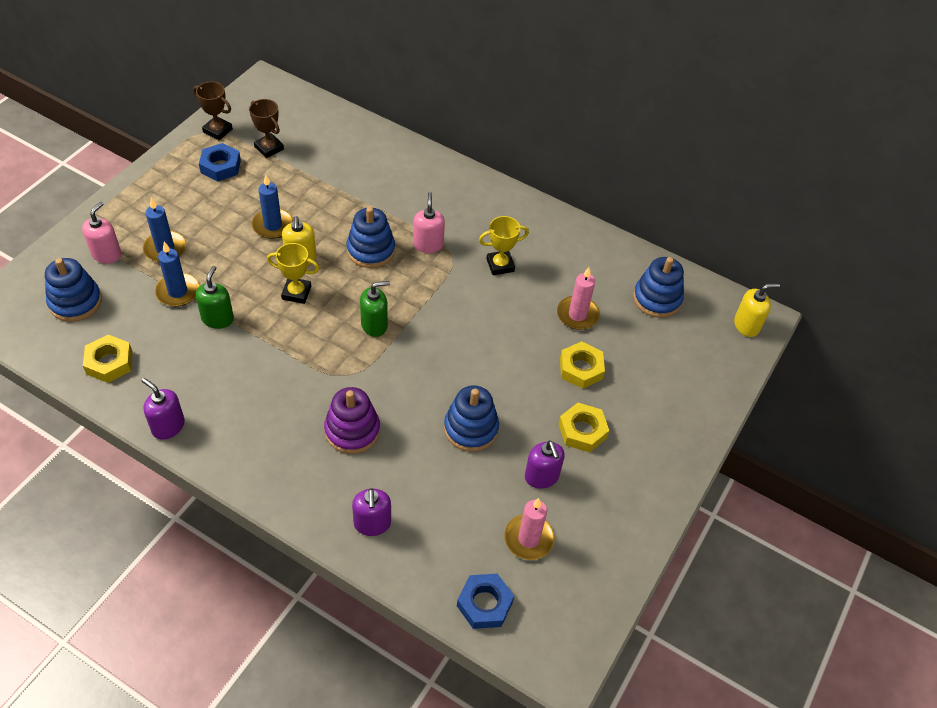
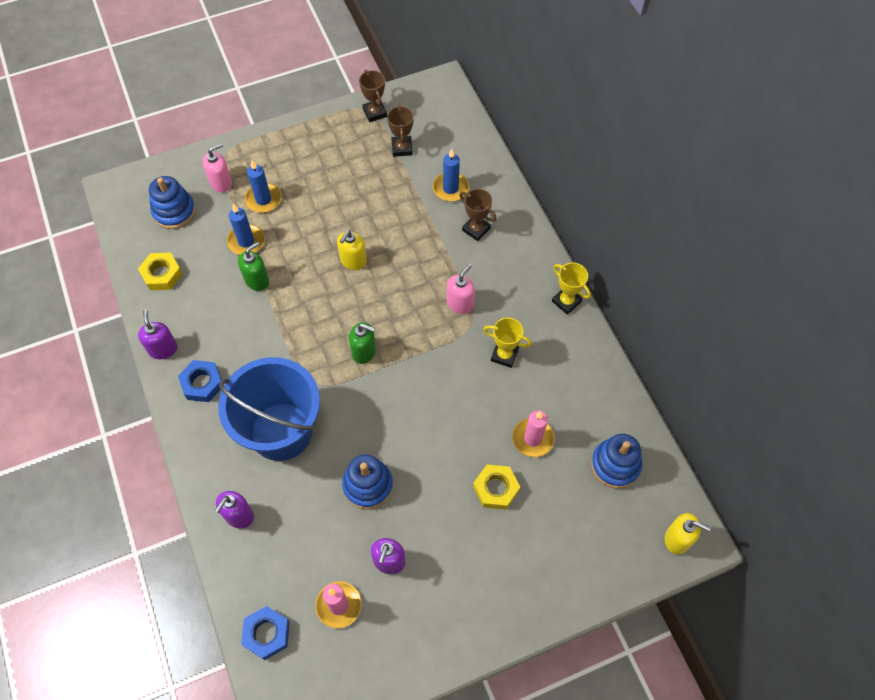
camera: 40 degrees right, 10 degrees up
blue nut [199,143,241,182] -> blue nut moved to [178,360,222,402]
blue candle [252,175,293,239] -> blue candle moved to [433,149,469,201]
yellow trophy [267,243,320,304] -> yellow trophy moved to [552,263,591,315]
purple stacking toy [324,387,380,454] -> blue bucket [218,357,320,461]
blue stacking toy [347,207,395,268] -> none
yellow nut [559,403,609,453] -> none
none -> brown trophy [459,189,497,241]

